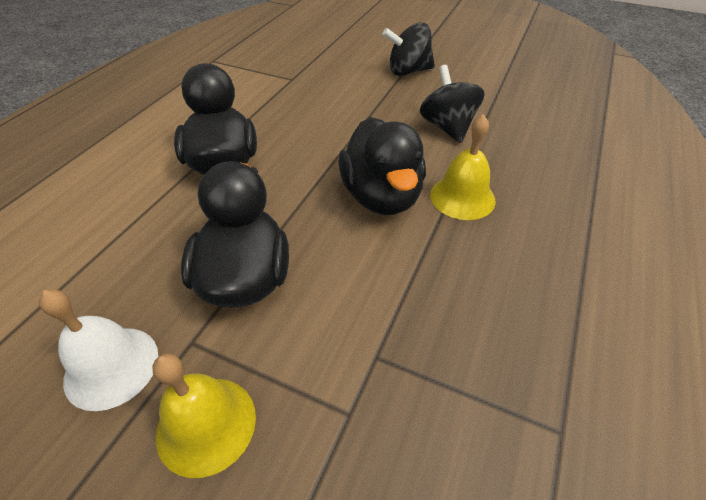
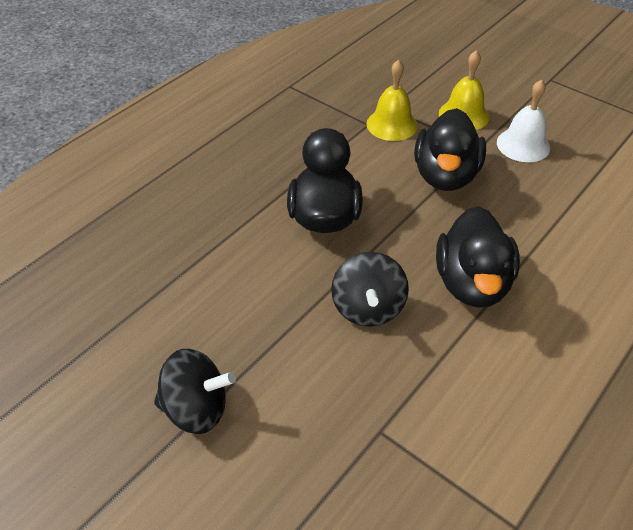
camera: 165 degrees left, 0 degrees up
black spinning top [420,65,484,143] -> black spinning top moved to [331,252,409,327]
yellow bell [430,114,496,220] -> yellow bell moved to [366,60,418,141]

